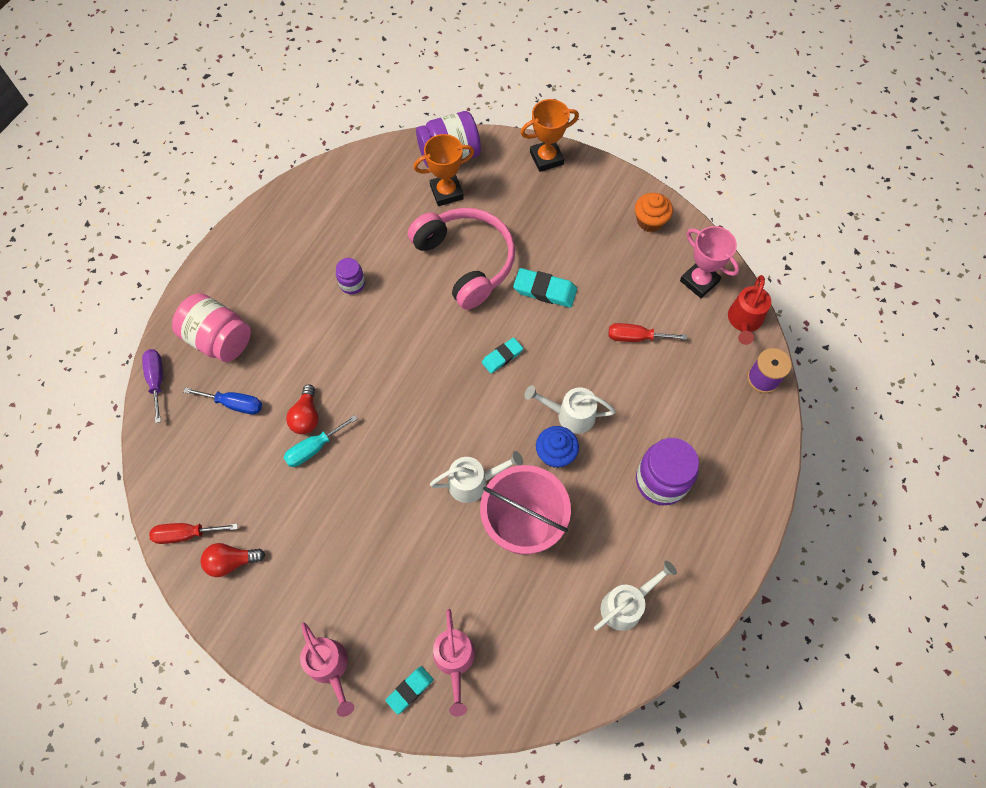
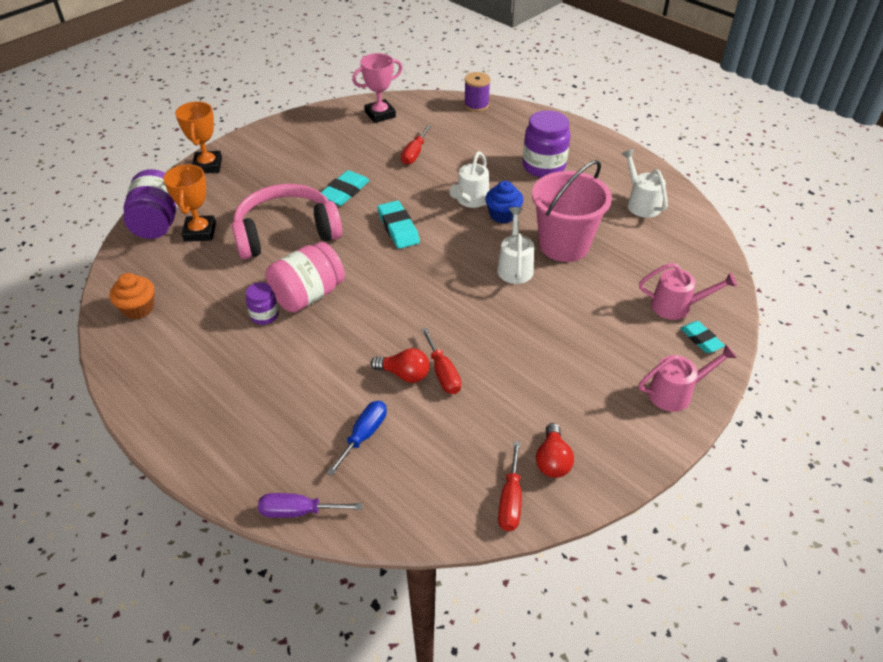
camera: 75 degrees left, 20 degrees down
pink jar [172,293,251,362] -> pink jar moved to [266,242,345,313]
turquoise screwdriver [283,415,358,467] -> red screwdriver [421,327,461,394]
turquoise eraser [482,338,523,374] -> turquoise eraser [377,201,420,249], size x1.54
orange cupcake [635,193,673,232] -> orange cupcake moved to [110,273,154,319]
red watering can [728,275,771,345] -> none

